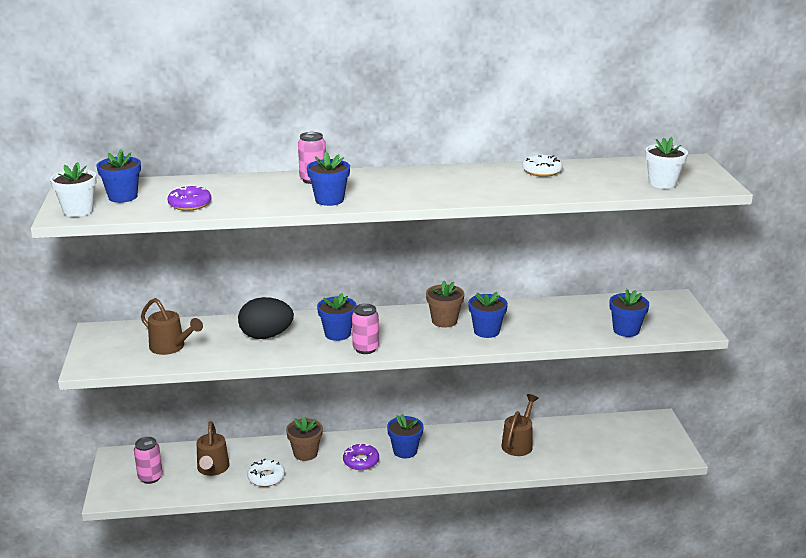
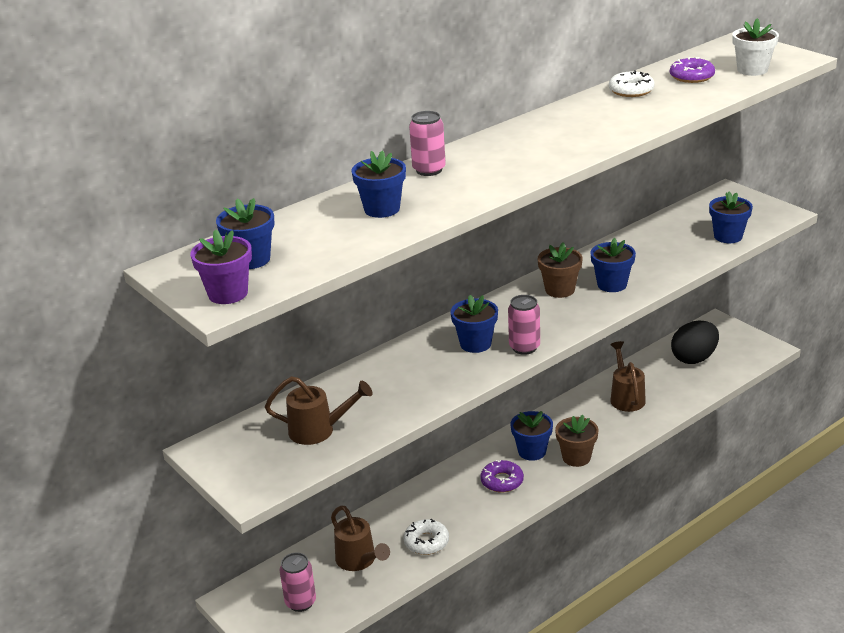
camera: 30 degrees left, 5 degrees up
white flower pot [50,162,96,217] -> purple flower pot [190,229,252,304]
purple donut [167,185,211,211] -> purple donut moved to [670,57,715,83]
black egg [238,297,294,339] -> black egg moved to [671,321,719,364]
brown flower pot [286,416,323,461] -> brown flower pot moved to [555,415,599,467]
blue flower pot [307,152,350,206] -> blue flower pot moved to [351,151,406,218]

